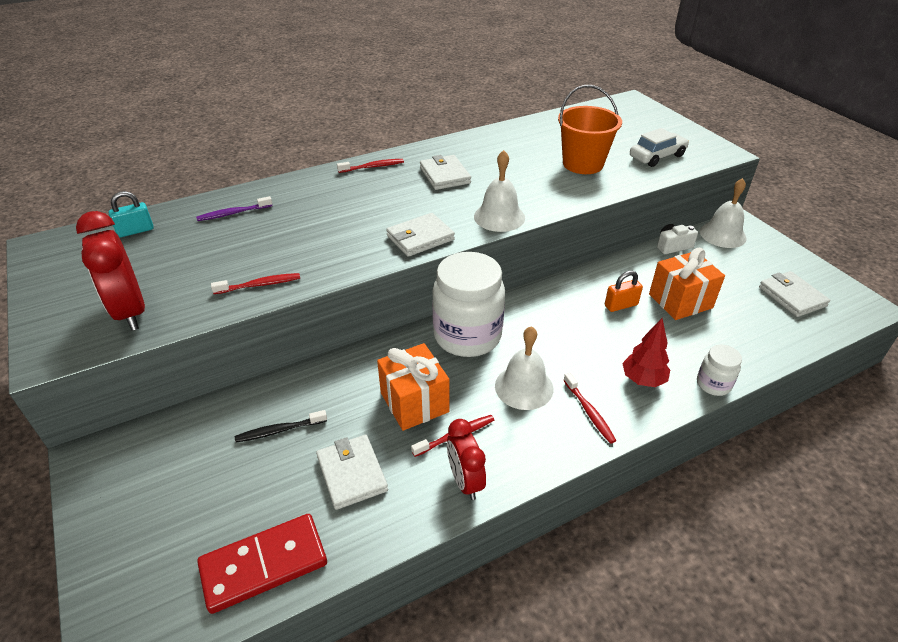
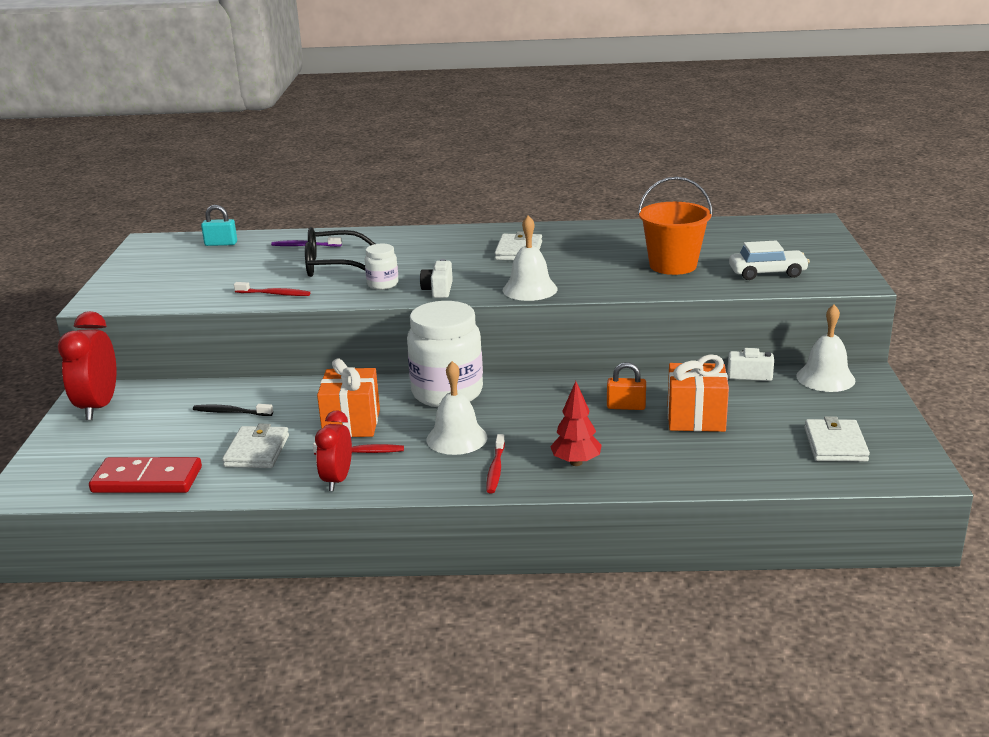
camera: 30 degrees right, 15 degrees down
red clock [76,211,145,331] -> red clock moved to [58,311,117,420]
red toothbrush [337,159,404,173] -> none
white wallet [386,213,455,257] -> white camera [420,259,453,298]
white jar [697,345,742,396] -> white jar moved to [365,244,398,290]
none -> black glasses [305,227,375,277]

